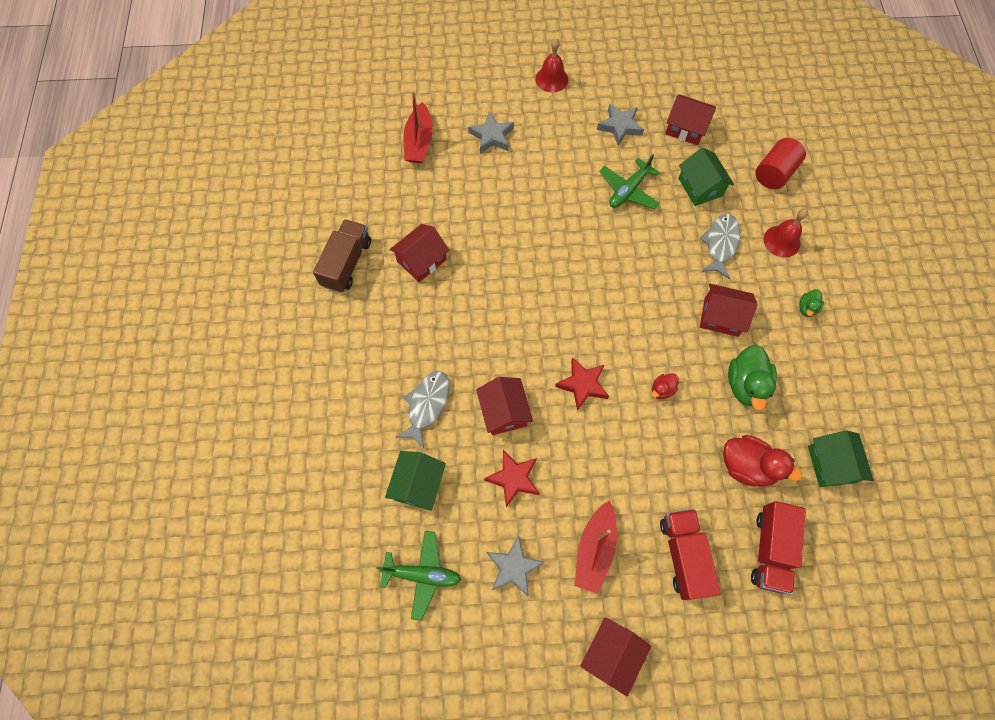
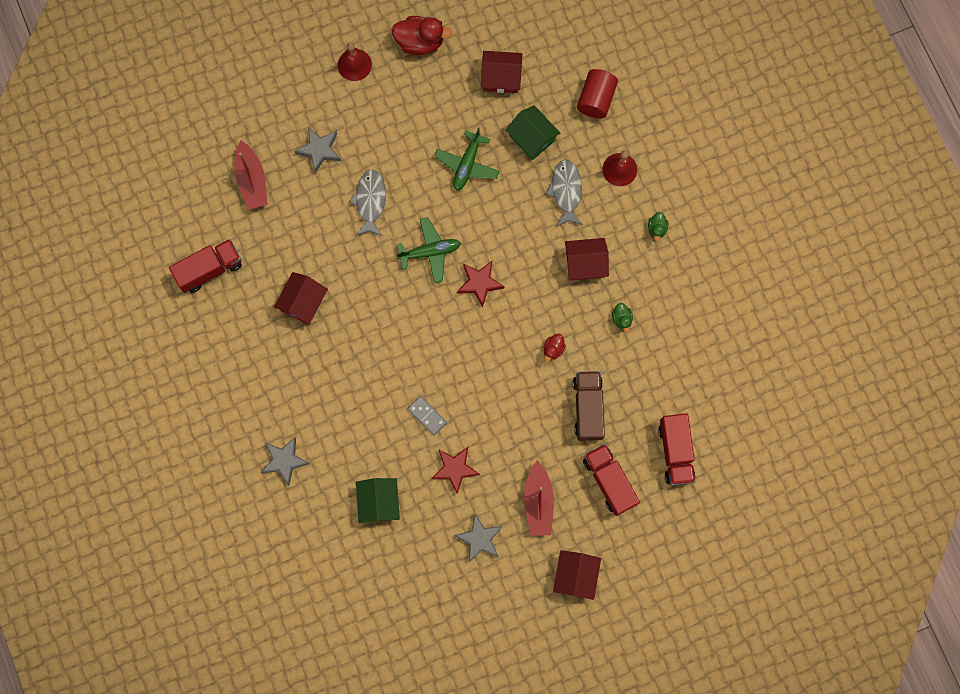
camera: 20 degrees left, 10 degrees up
brown truck [313,219,371,293] -> brown truck moved to [573,371,605,441]
green plane [376,531,461,621] -> green plane moved to [396,217,461,283]
grey fish [396,371,450,448] -> grey fish moved to [349,170,386,237]
red house [476,377,533,435] -> grey domino [407,396,447,436]
red star [555,357,609,411] -> red star moved to [457,261,504,307]
grey star [597,103,644,145] -> grey star moved to [261,437,310,485]
red duck [723,435,802,487] -> red duck moved to [392,16,452,55]
green duck [728,344,777,411] -> green duck [612,303,633,333], size x0.51
green house [808,431,874,487] -> none
none -> red truck [169,239,242,293]

